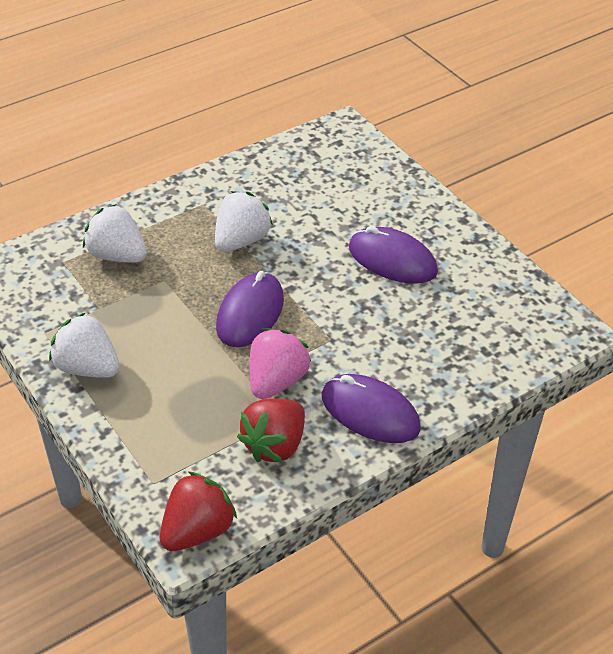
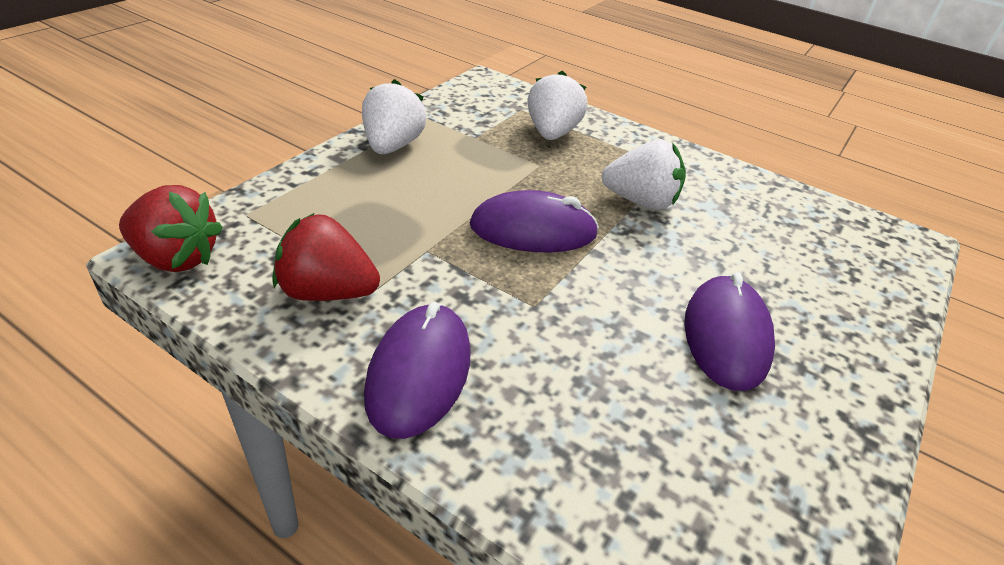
camera: 65 degrees right, 5 degrees down
pink strawberry [250,328,311,399] -> none

